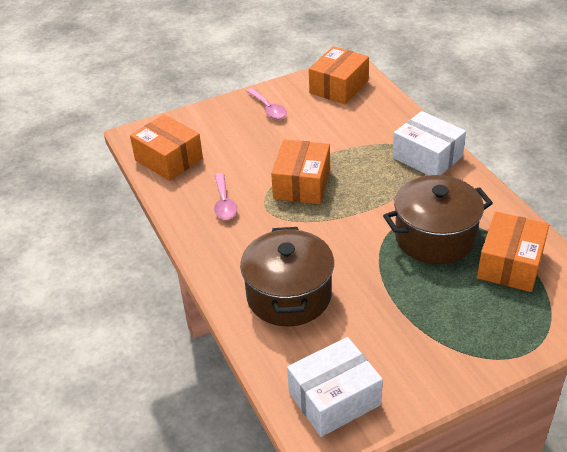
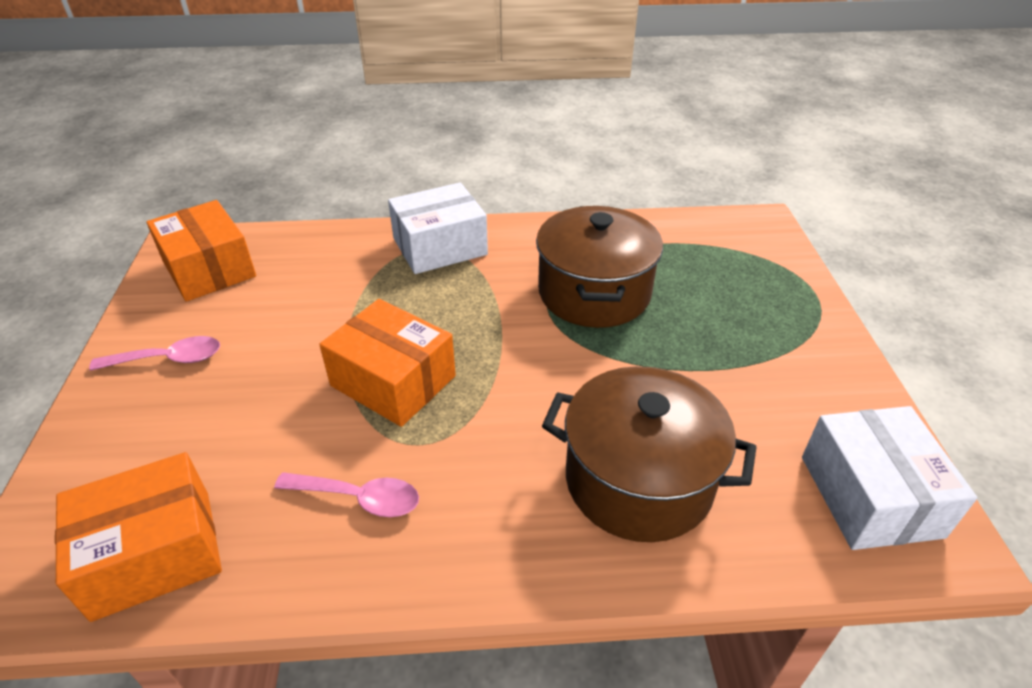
camera: 70 degrees left, 0 degrees up
orange box [477,212,549,292] -> none

